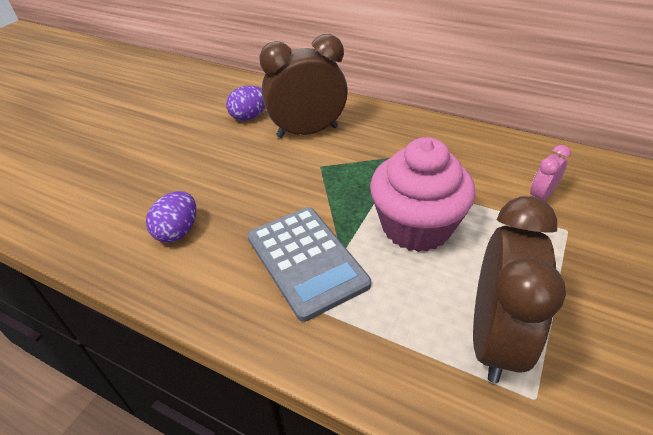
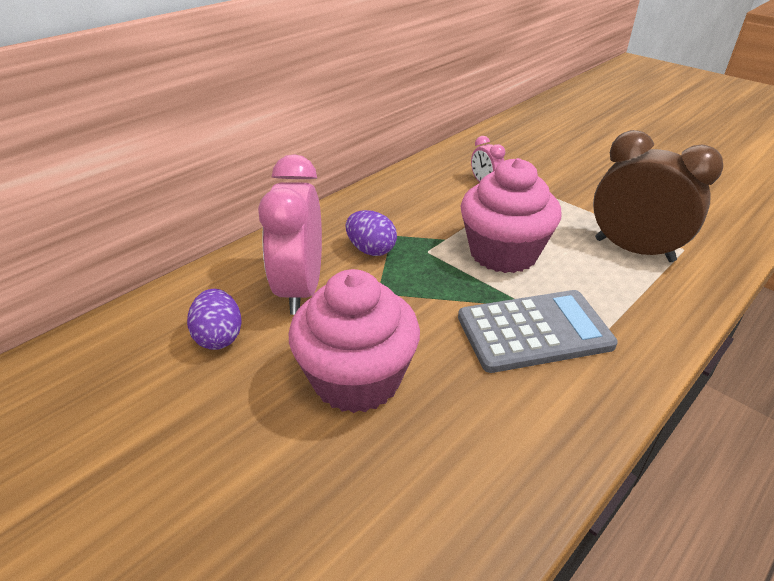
camera: 75 degrees left, 5 degrees down
purple egg [146,191,196,243] -> purple egg moved to [346,210,397,256]
brown clock [260,34,348,138] -> pink clock [258,154,322,315]
none -> pink cupcake [289,269,420,413]

